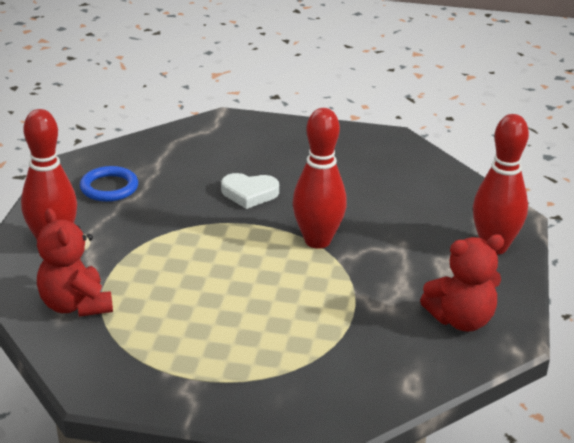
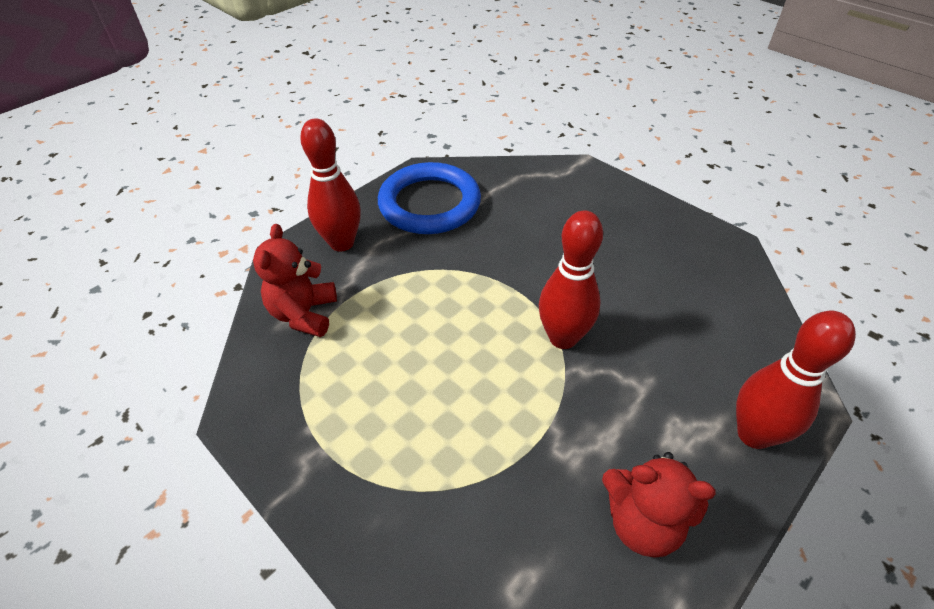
camera: 35 degrees right, 15 degrees up
blue ring [80,166,138,202] -> blue ring [378,162,481,234], size x1.92
white heart [221,173,279,209] -> none

